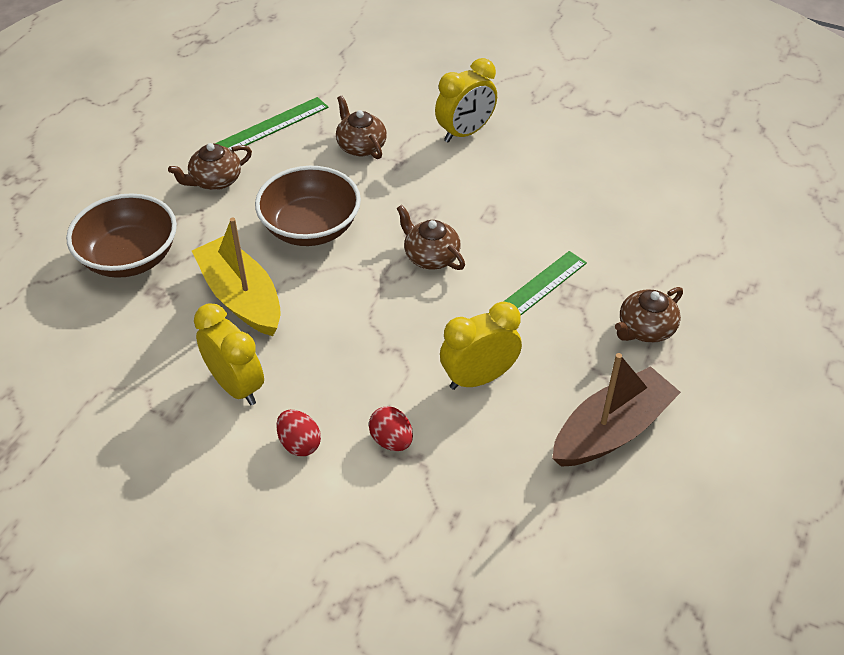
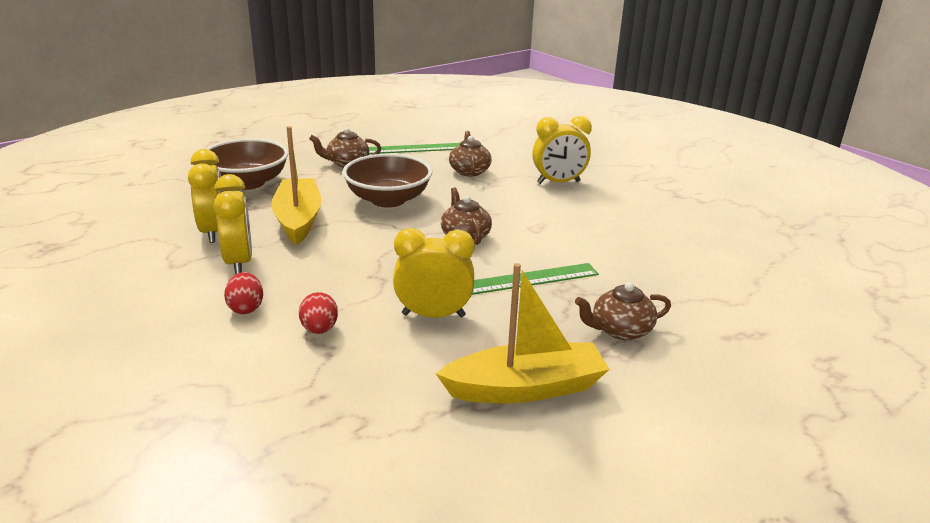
camera: 25 degrees right, 20 degrees down
brown boat [552,353,681,467] -> yellow boat [436,263,610,403]
none -> yellow clock [188,149,224,243]

